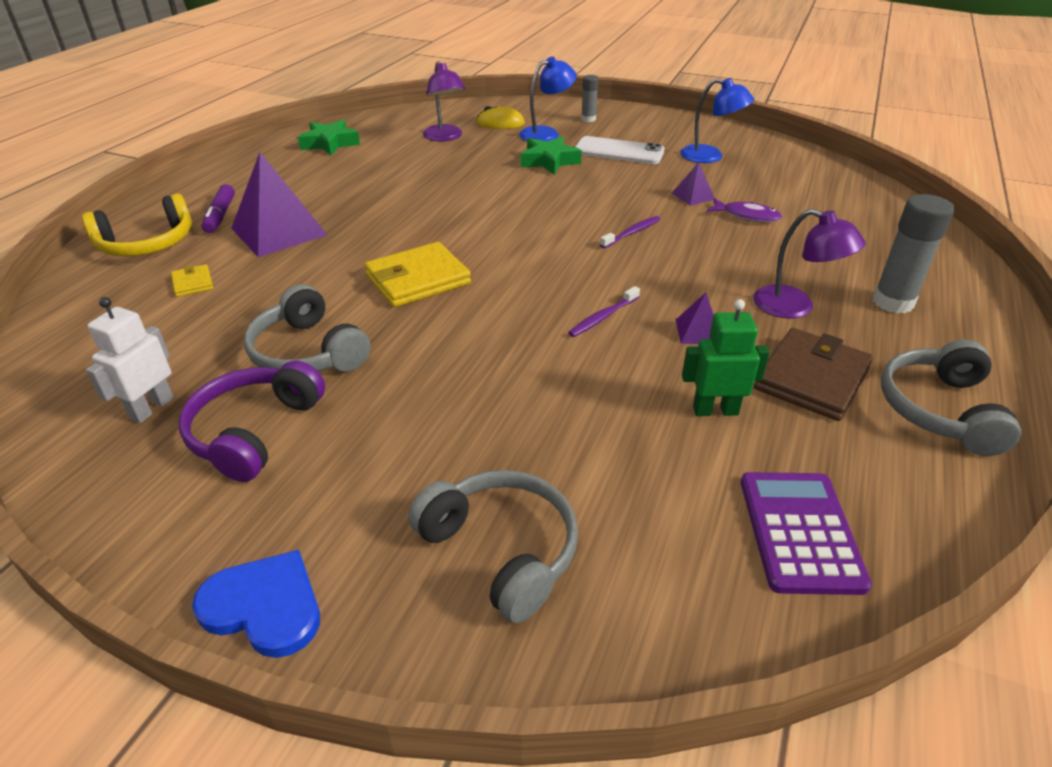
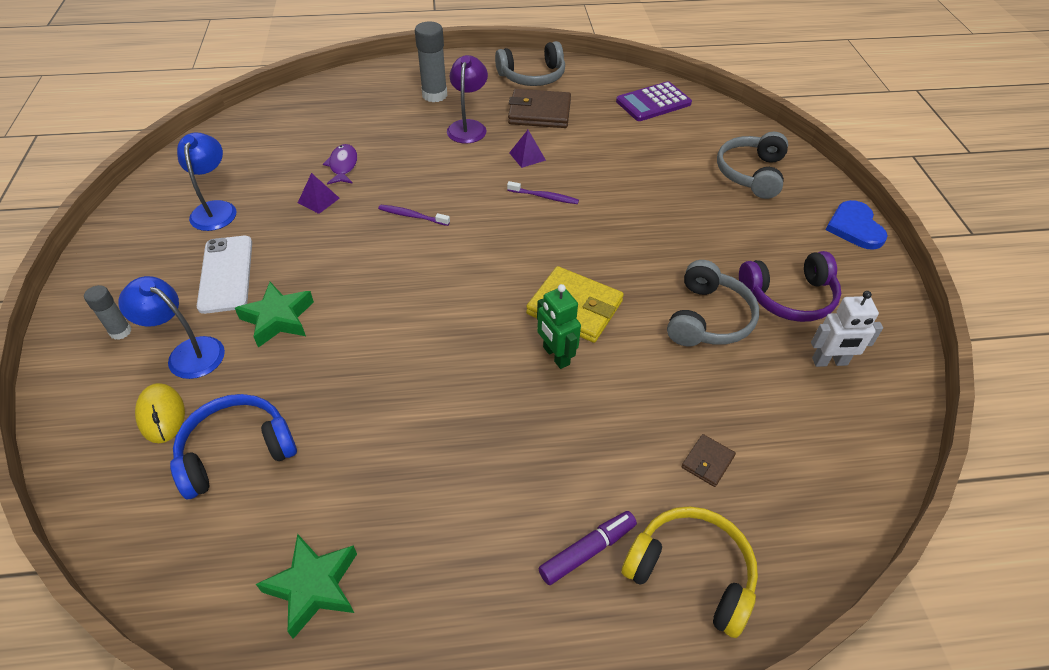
camera: 120 degrees left, 10 degrees up
yellow wallet [171,264,213,297] -> brown wallet [682,434,736,487]
purple pyramid [231,152,327,257] -> none
purple lamp [423,61,465,141] -> blue headphones [170,394,297,499]
green robot [682,299,770,416] -> green robot moved to [537,284,581,369]

